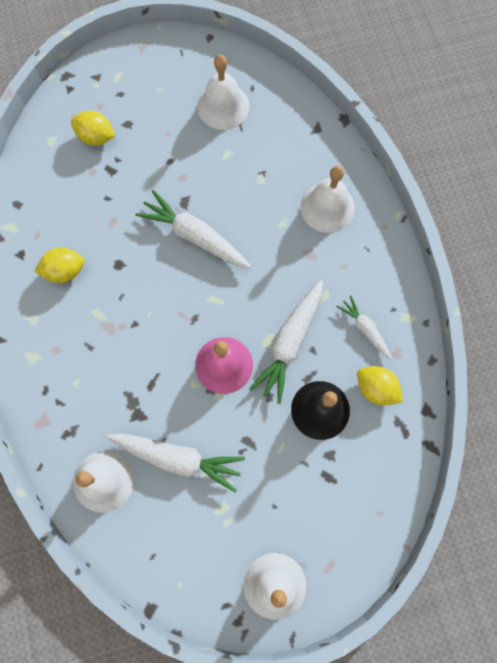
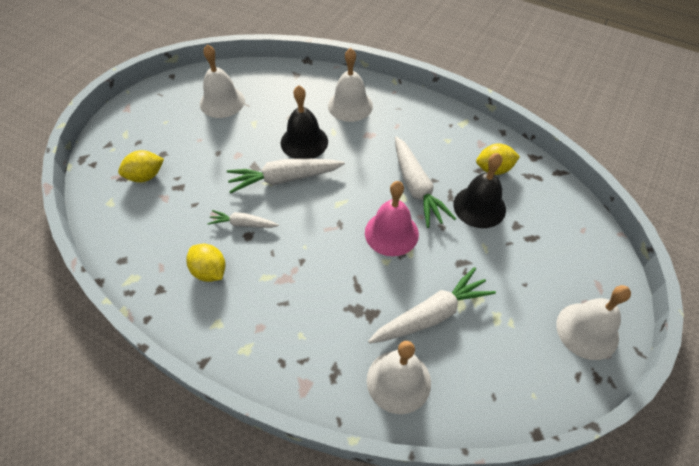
camera: 45 degrees left, 20 degrees down
yellow lemon [34,248,85,283] -> yellow lemon turned 75 degrees counterclockwise [186,244,225,282]
white carrot [337,295,392,360] -> white carrot moved to [207,210,279,228]
none -> black bell [281,85,328,159]

